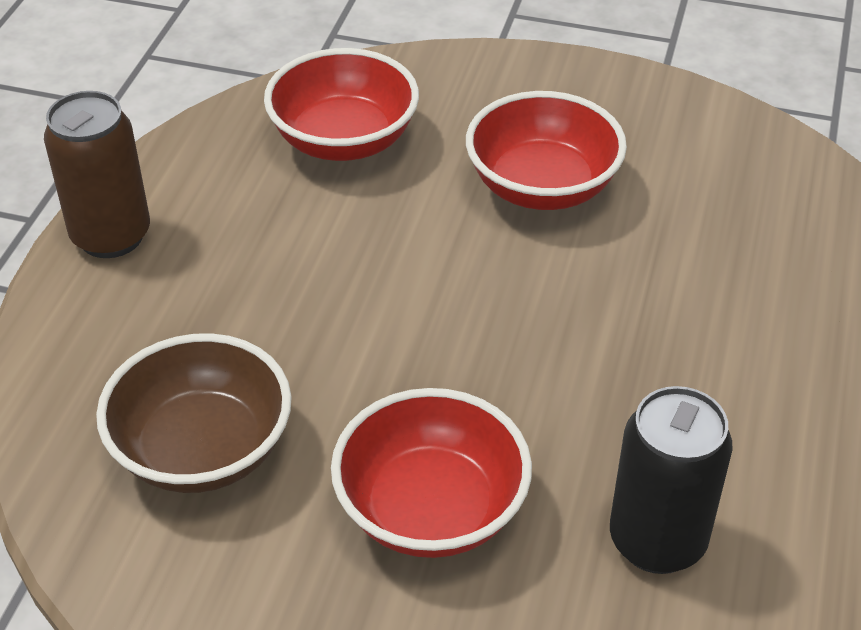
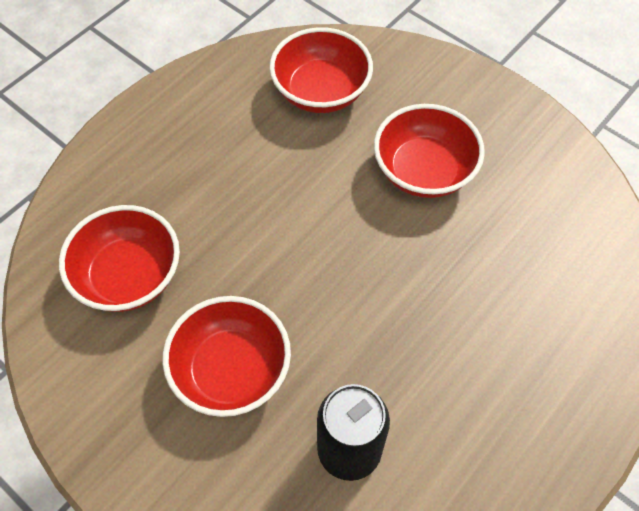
camera: 25 degrees right, 15 degrees up
brown can [44,91,150,258] -> none
brown bowl [96,333,292,493] -> red bowl [59,205,180,312]

